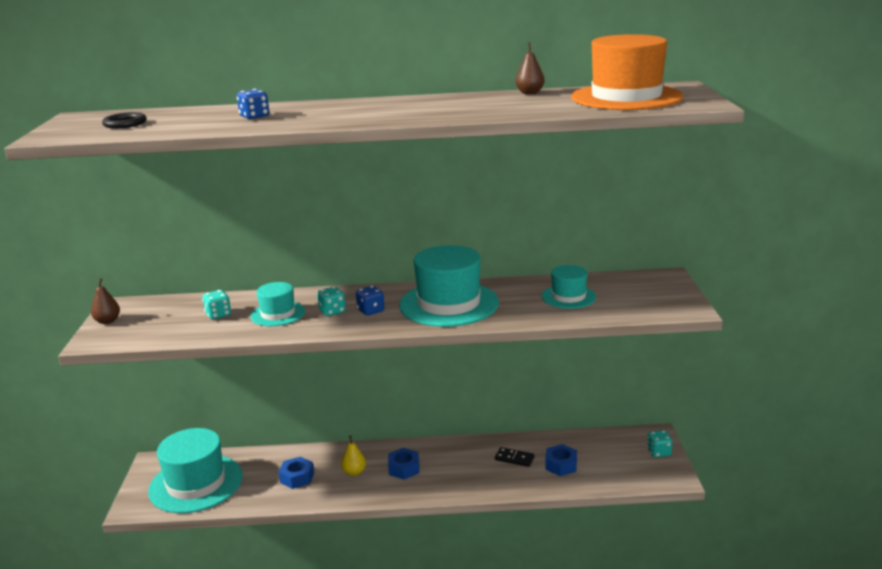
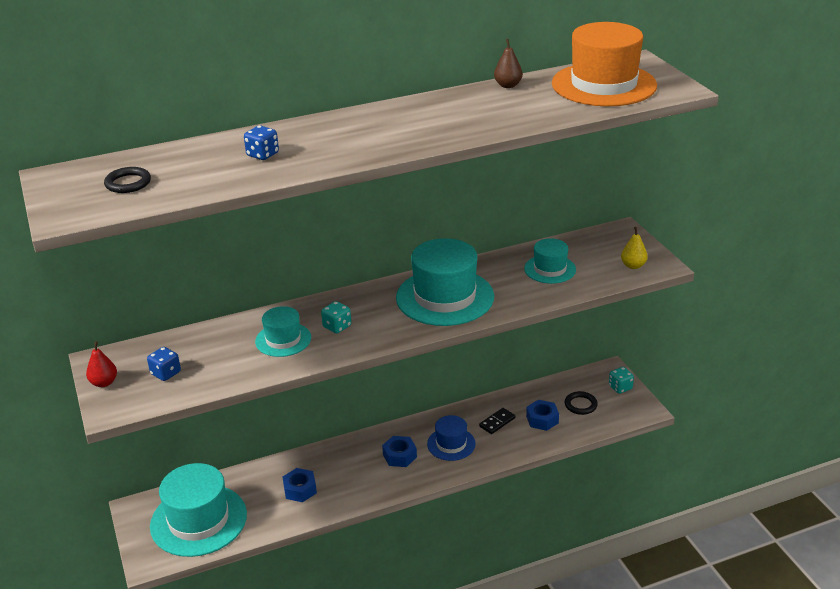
camera: 20 degrees left, 10 degrees up
brown pear [91,278,120,324] -> red pear [86,341,117,387]
turquoise dice [202,290,231,319] -> none
yellow pear [341,436,366,476] -> yellow pear moved to [621,227,648,269]
blue dice [356,286,385,316] -> blue dice moved to [147,347,181,381]
black domino [495,447,534,467] -> black domino turned 45 degrees counterclockwise [479,408,515,434]
none -> blue hat [427,415,476,461]
none -> black ring [565,391,598,415]

